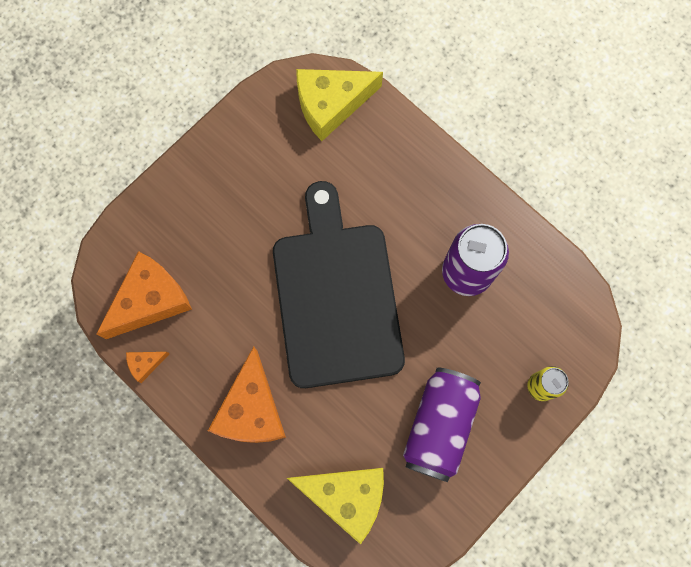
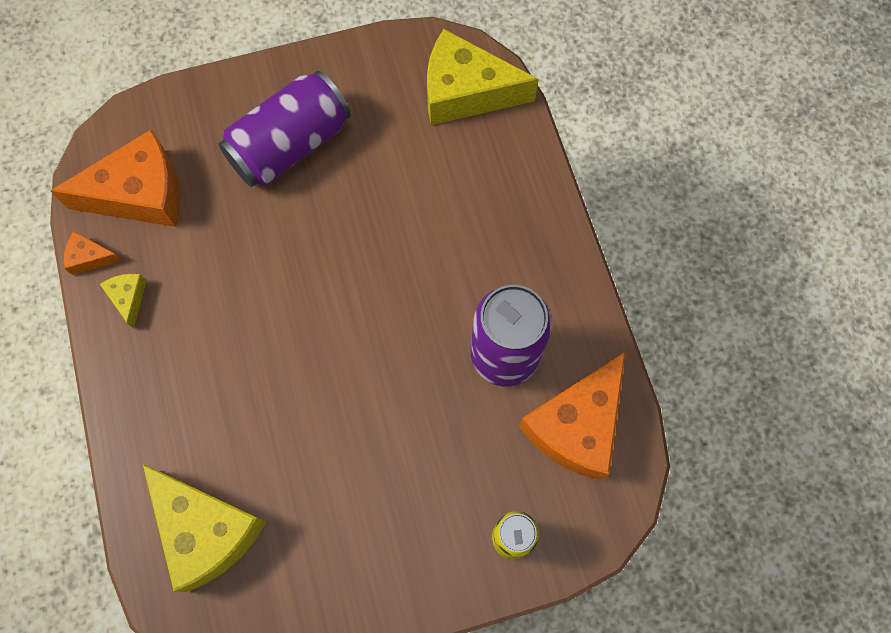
camera: 30 degrees right, 5 degrees down
orange cheese [208,346,286,443] -> orange cheese moved to [519,352,625,480]
black cutting board [273,181,405,388] -> none
purple can [403,367,481,482] -> purple can moved to [218,71,351,187]
none -> yellow cheese [100,274,147,329]

